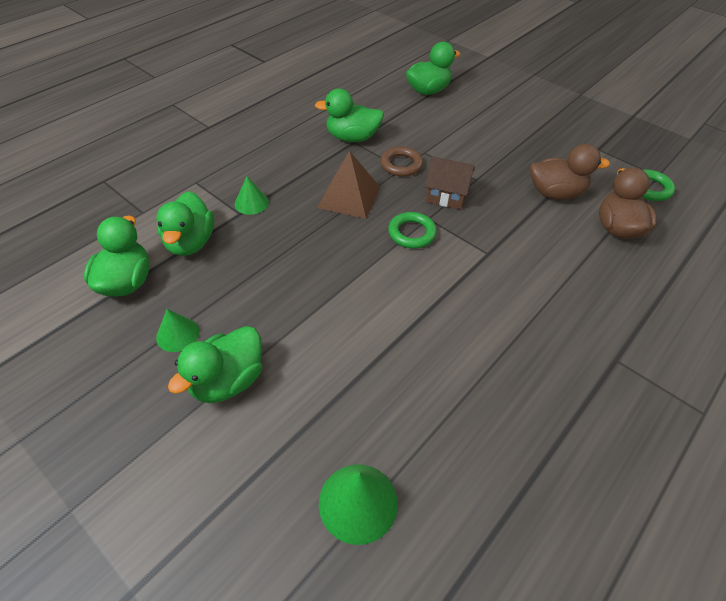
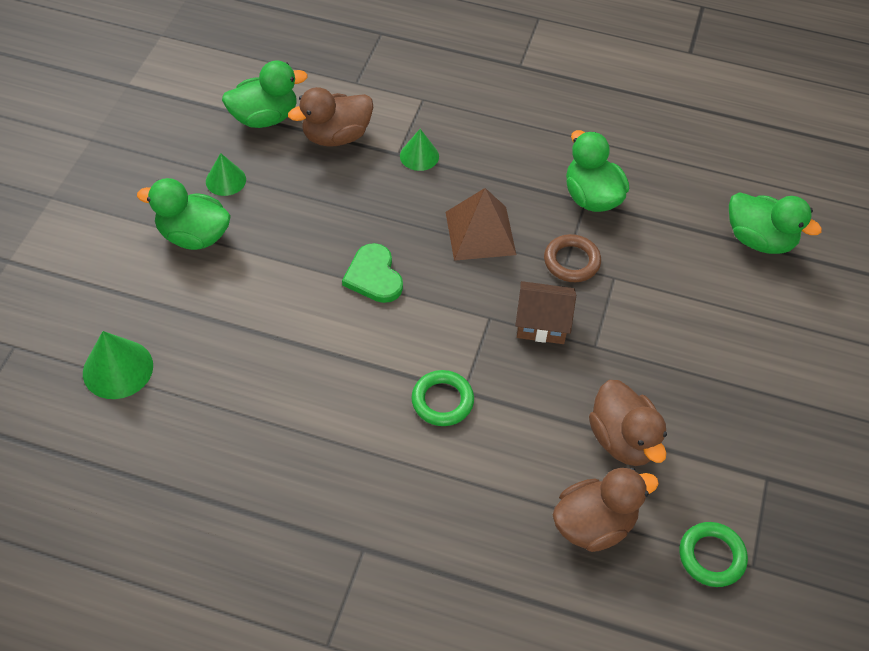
camera: 65 degrees right, 5 degrees up
green duck [156,191,214,256] -> brown duck [288,87,373,147]
green ring [388,212,437,249] -> green ring moved to [411,370,474,426]
brown house [425,157,475,210] -> brown house turned 75 degrees counterclockwise [515,281,576,344]
none -> green heart [342,243,403,303]

